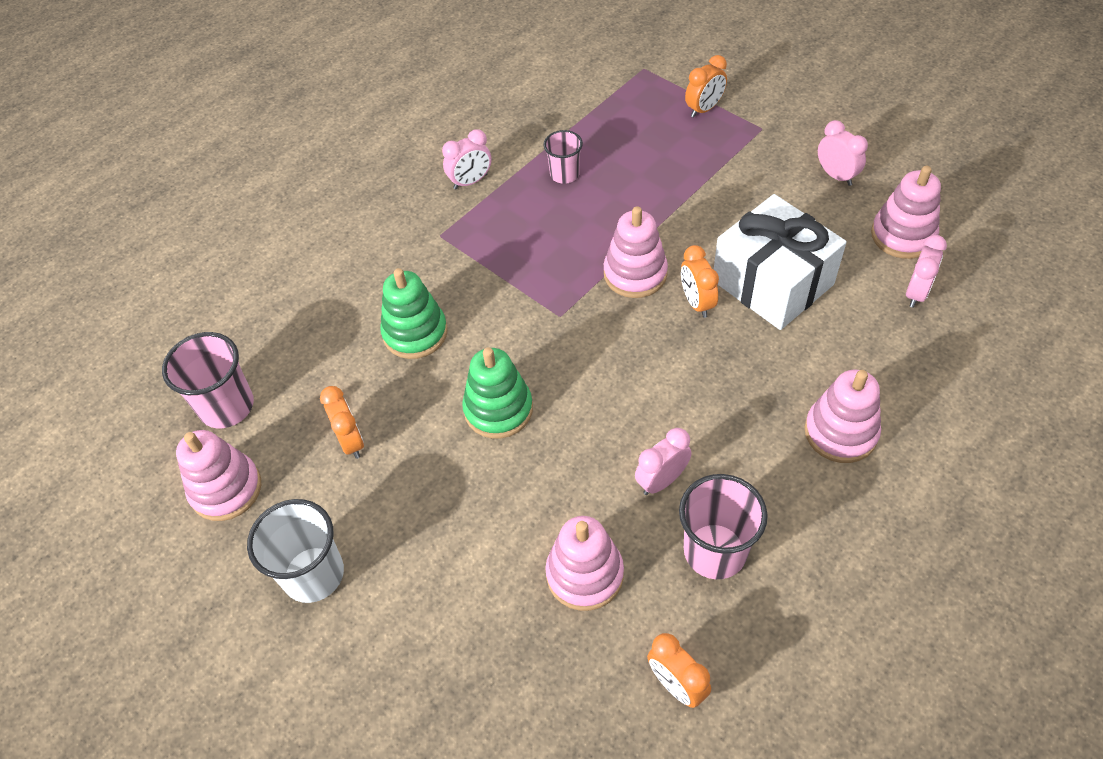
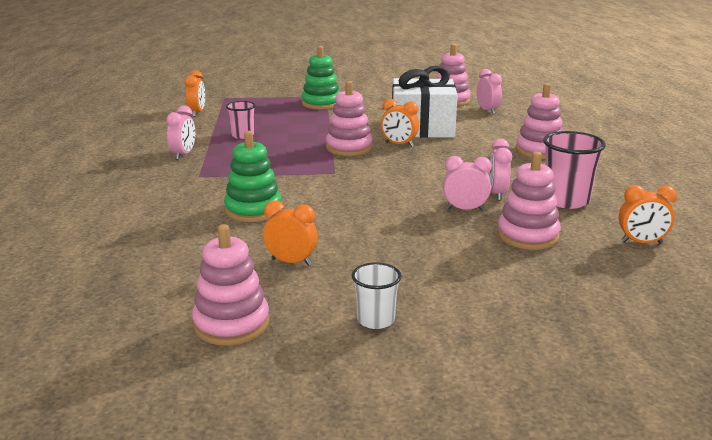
camera: 50 degrees left, 30 degrees down
pink cup [162,332,254,428] -> none
white cup [247,499,344,603] -> white cup [352,262,402,329], size x0.62
green stacking toy [462,347,533,439] -> green stacking toy moved to [302,46,339,110]
orange clock [685,55,727,118] -> orange clock moved to [185,70,205,117]
pink clock [818,120,868,186] -> pink clock moved to [443,156,492,211]

